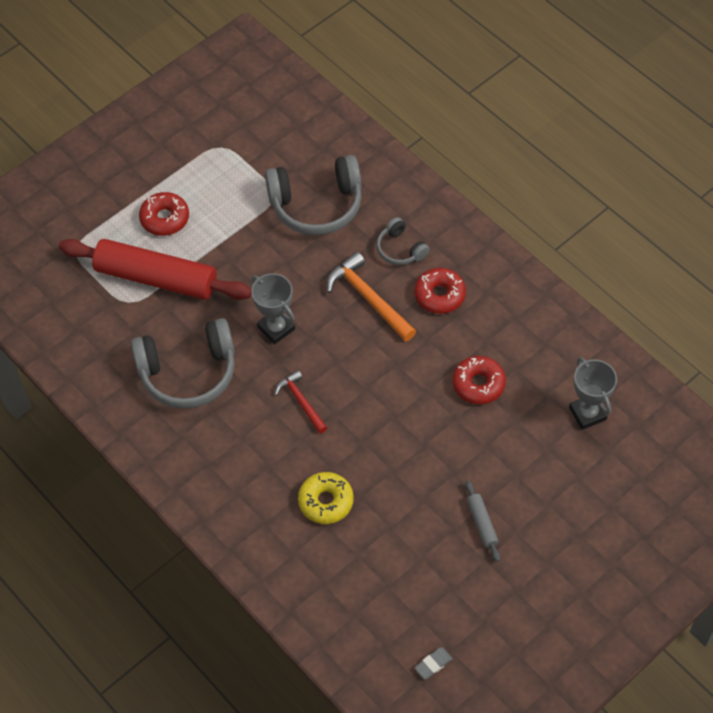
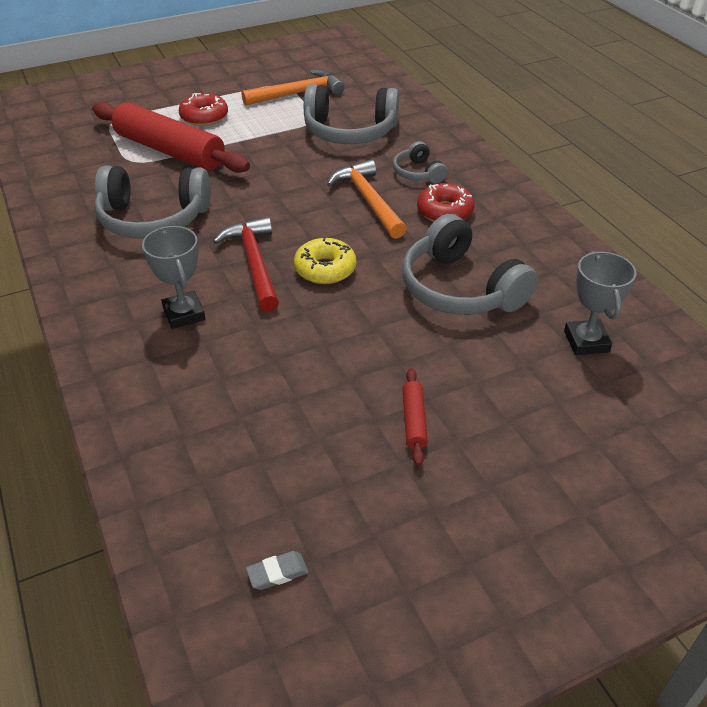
camera: 15 degrees right, 15 degrees down
grey trophy [251,273,295,344] -> grey trophy moved to [142,226,205,329]
red hammer [275,370,327,434] -> red hammer [213,217,279,312], size x1.59
yellow donut [298,472,354,524] -> yellow donut moved to [294,237,356,284]
red donut [452,356,506,405] -> grey headphones [402,214,538,315]
grey rolling pin [465,480,500,562] -> red rolling pin [402,368,428,466]
none -> orange hammer [242,70,345,106]

